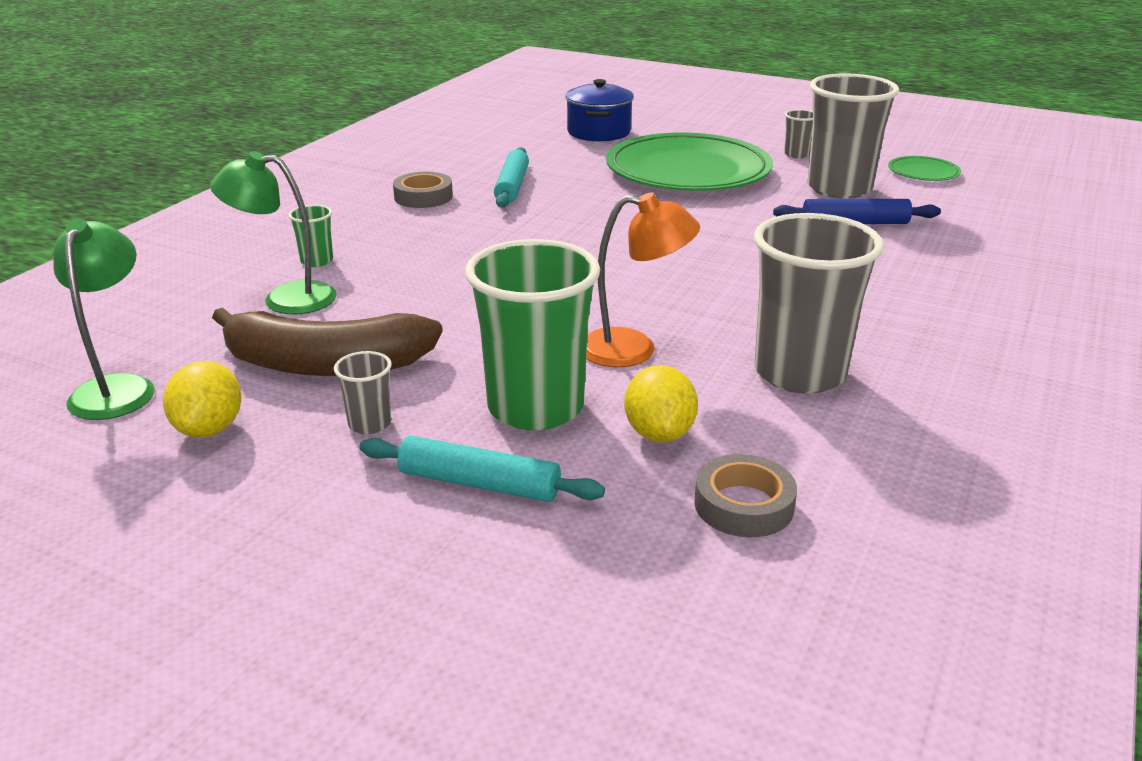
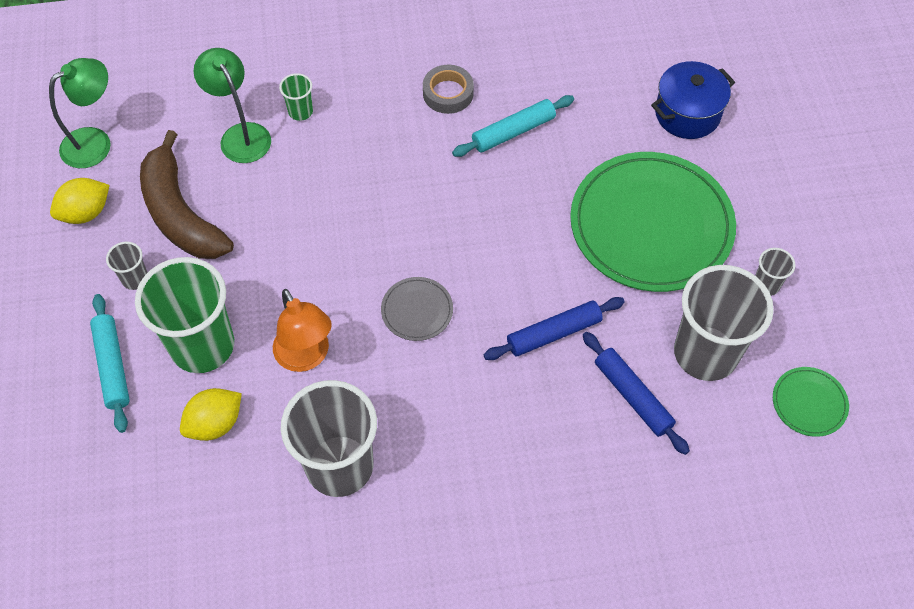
camera: 55 degrees right, 30 degrees up
grey tape [694,454,797,537] -> none
none -> grey plate [381,277,453,341]
none -> blue rolling pin [484,297,625,360]

